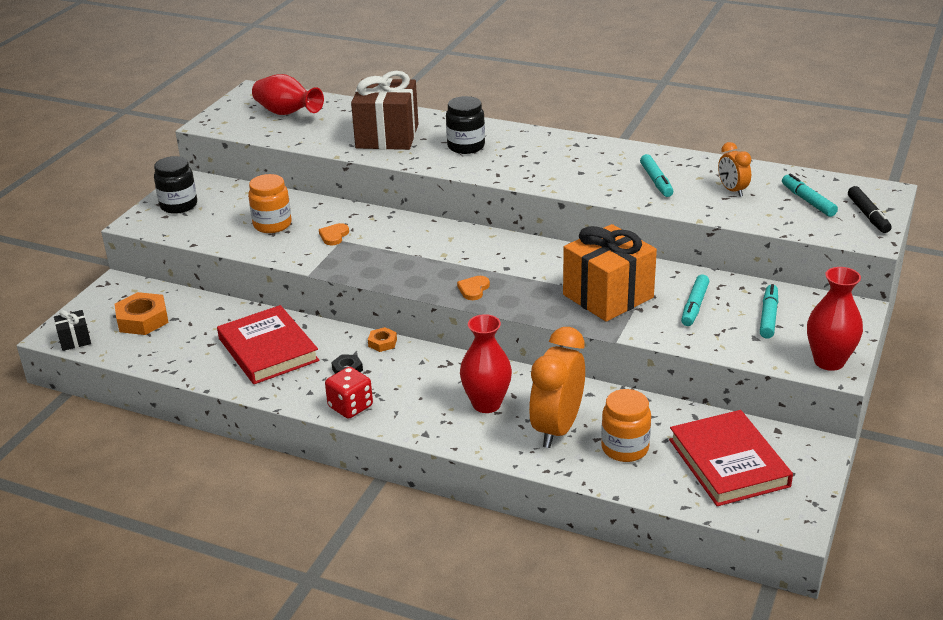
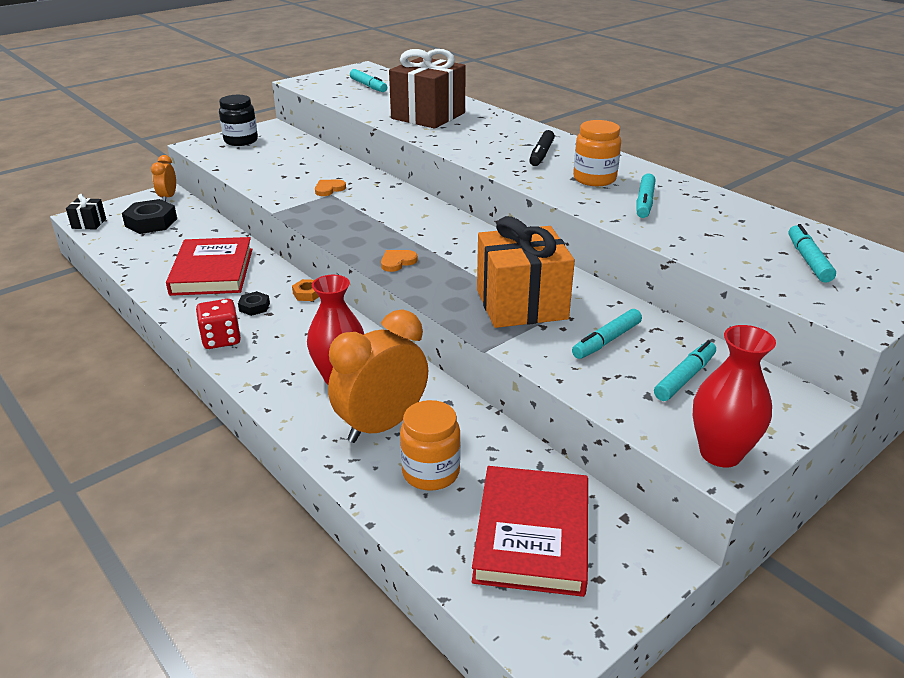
camera: 25 degrees right, 0 degrees up
orange nut [115,292,169,335] -> black nut [122,199,177,234]
orange jar [248,174,292,233] -> orange jar moved to [573,120,621,186]
red vase [252,74,324,115] -> turquoise marker [350,69,387,92]
black jar [446,96,485,154] -> none
orange clock [718,142,751,197] -> orange clock moved to [151,155,176,202]
black marker [848,186,892,233] -> black marker moved to [529,130,555,166]

